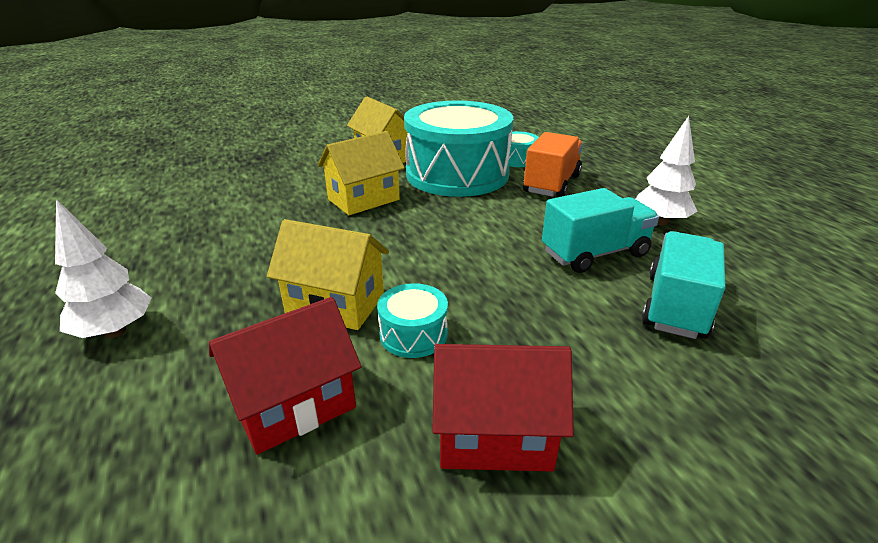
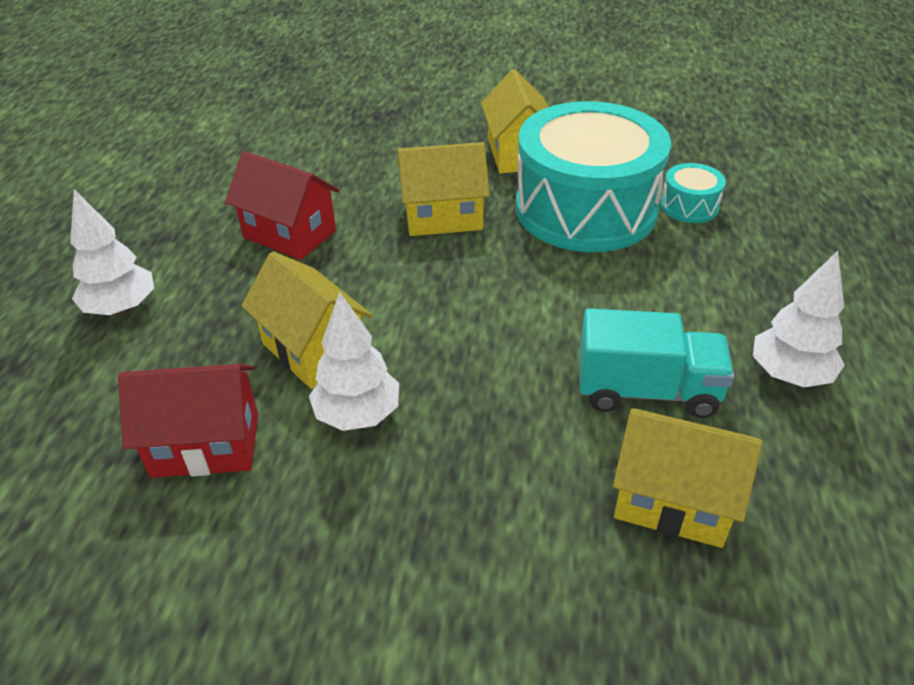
camera: 30 degrees right, 10 degrees up
turquoise drum [377,283,448,358] -> white tree [309,291,399,431]
red house [432,344,574,472] -> red house moved to [225,151,339,260]
orange truck [523,132,583,197] -> none
turquoise truck [642,231,726,339] -> yellow house [613,408,763,548]

